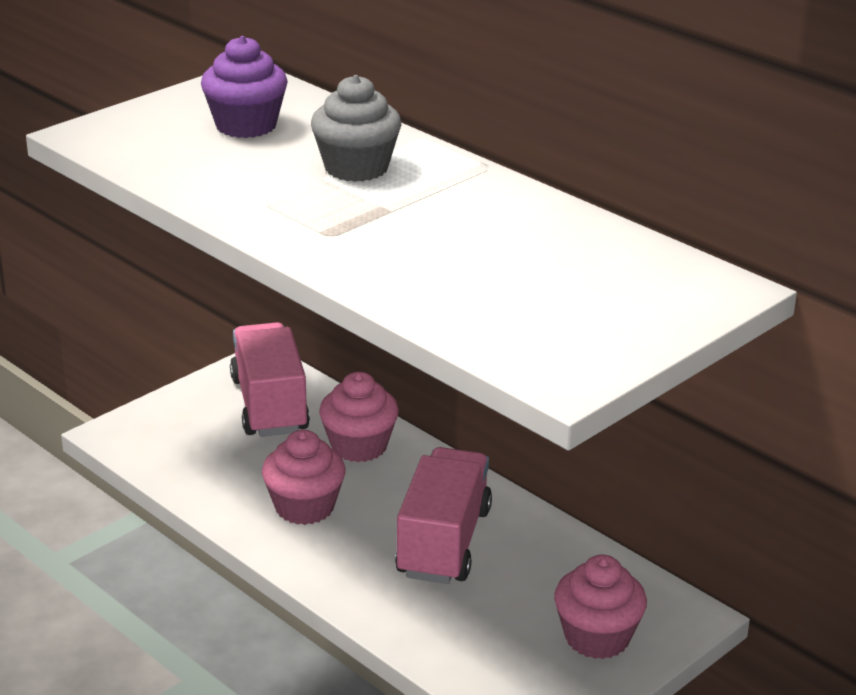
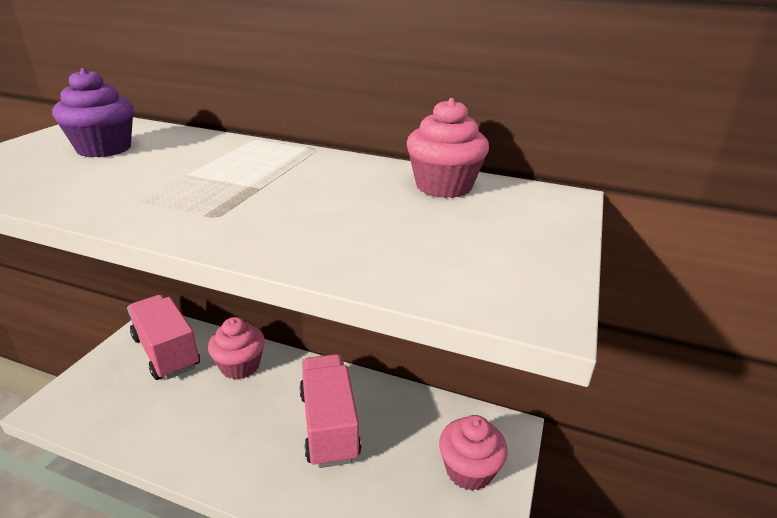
camera: 25 degrees left, 0 degrees up
pink cupcake [262,430,346,525] -> pink cupcake moved to [407,98,489,198]
grey cupcake [311,75,401,182] -> none

